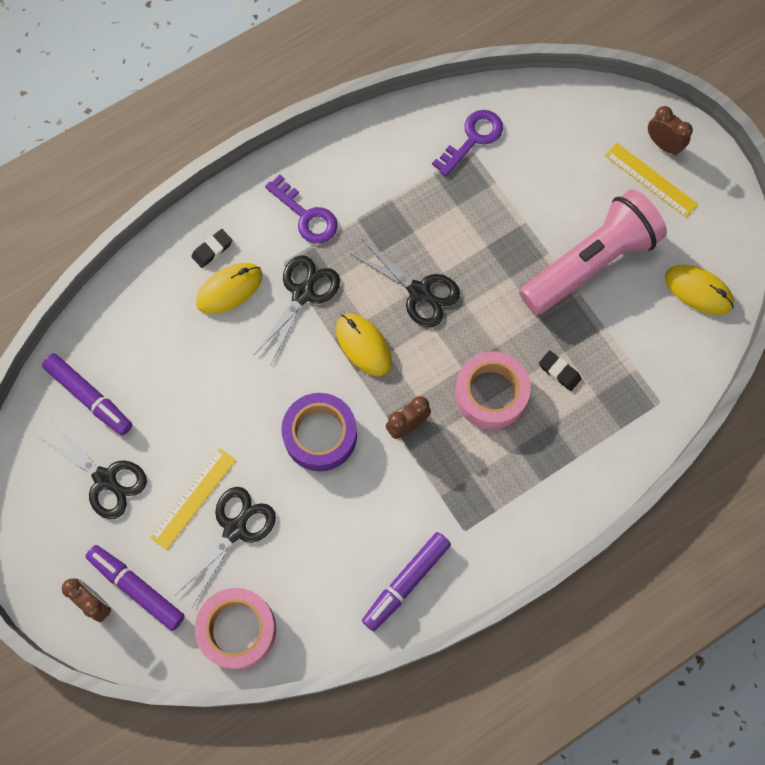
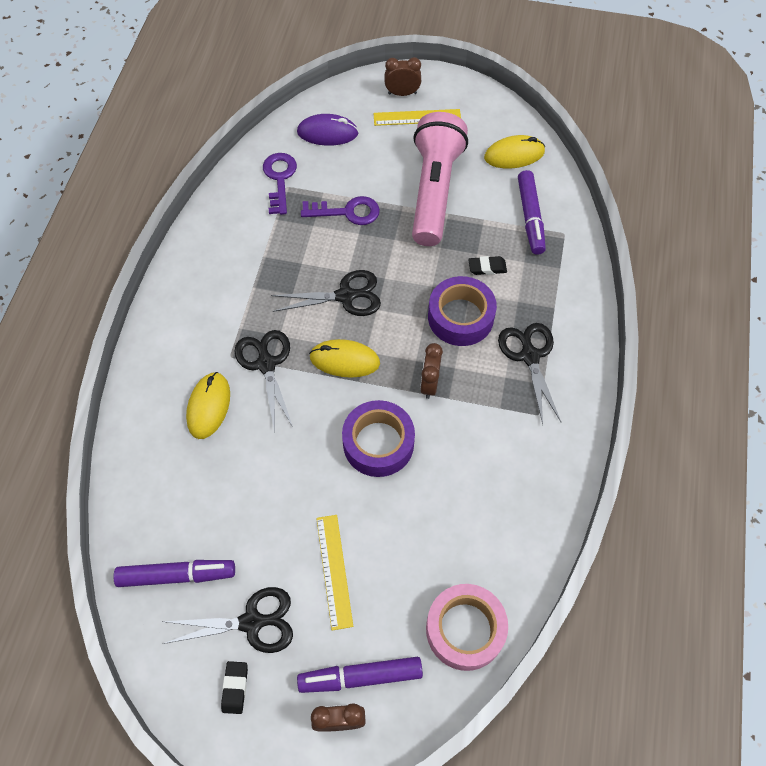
camera: 45 degrees left, 10 degrees down
black scissors [177,487,276,606] -> black scissors moved to [498,323,561,424]
black eraser [191,229,232,268] -> black eraser moved to [221,661,248,714]
purple key [265,175,338,243] -> purple key moved to [301,196,380,225]
purple marker [362,532,451,631] -> purple marker moved to [518,170,546,255]
pink tape [455,352,531,429] -> purple tape [428,276,497,346]
none -> purple mouse [297,114,358,146]

